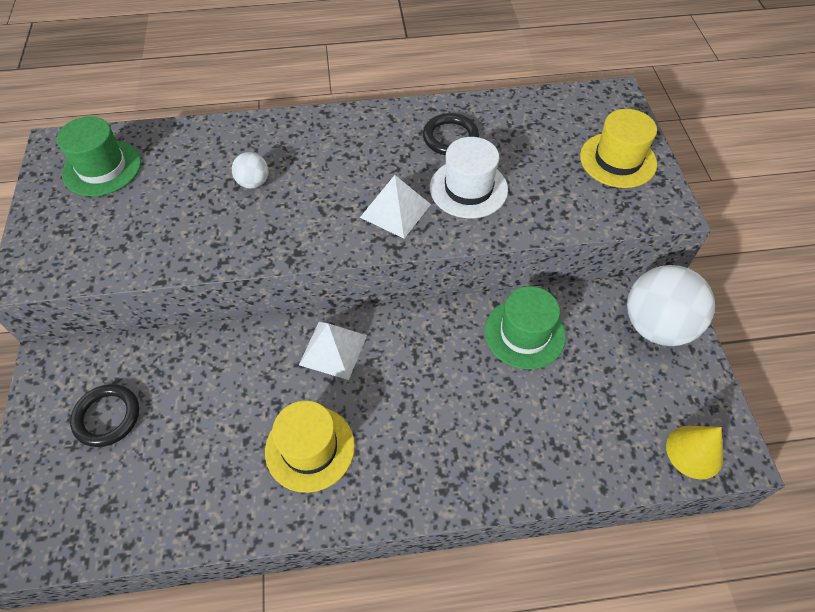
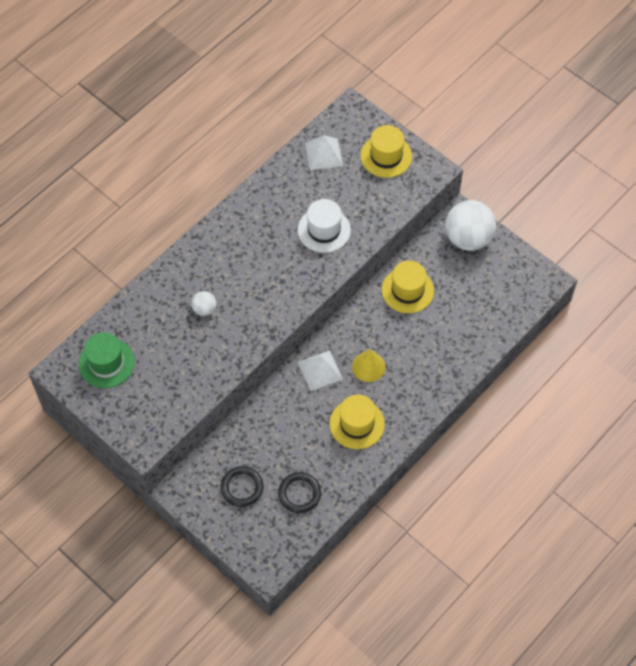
camera: 40 degrees left, 5 degrees up
white pyramid [360,175,431,239] -> white pyramid moved to [305,135,343,170]
black ring [423,113,479,155] -> black ring moved to [278,472,321,513]
green hat [485,286,566,369] -> yellow hat [382,261,434,313]
yellow cone [666,426,723,479] -> yellow cone moved to [352,349,386,382]

